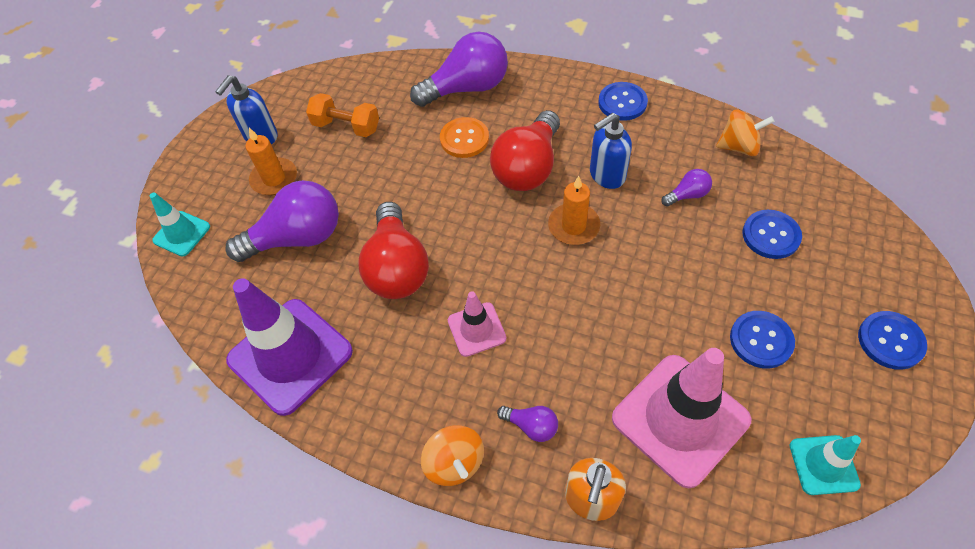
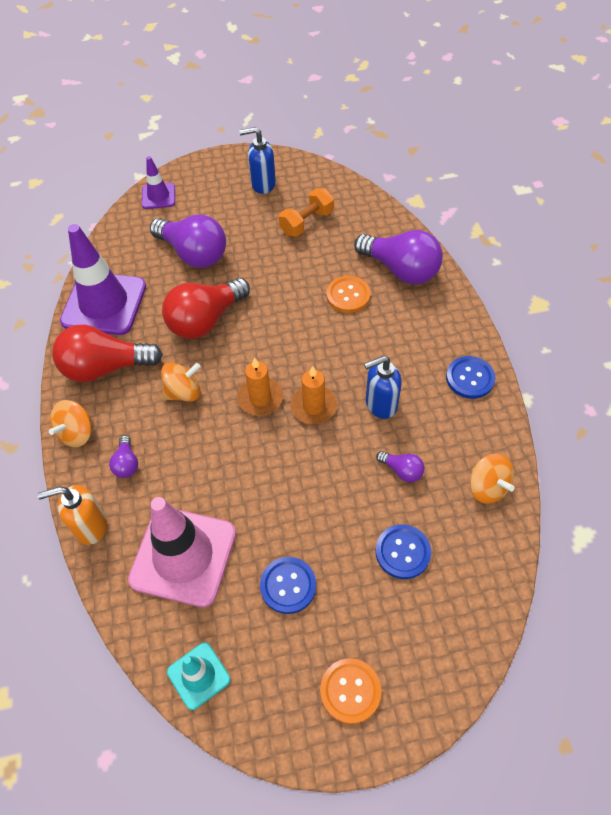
camera: 55 degrees right, 0 degrees up
turquoise traffic cone [149,192,210,257] -> purple traffic cone [142,156,175,209]
orange candle [245,128,297,195] -> orange candle moved to [237,357,283,416]
orange dumbbell [306,93,379,137] -> orange dumbbell turned 60 degrees clockwise [279,188,334,237]
pink traffic cone [448,291,506,357] -> orange spinning top [161,362,201,402]
red light bulb [490,110,560,191] -> red light bulb moved to [52,325,163,382]
blue soap dispenser [590,113,632,189] -> blue soap dispenser turned 45 degrees counterclockwise [364,356,402,419]
blue button [858,311,927,370] -> orange button [320,658,381,724]

